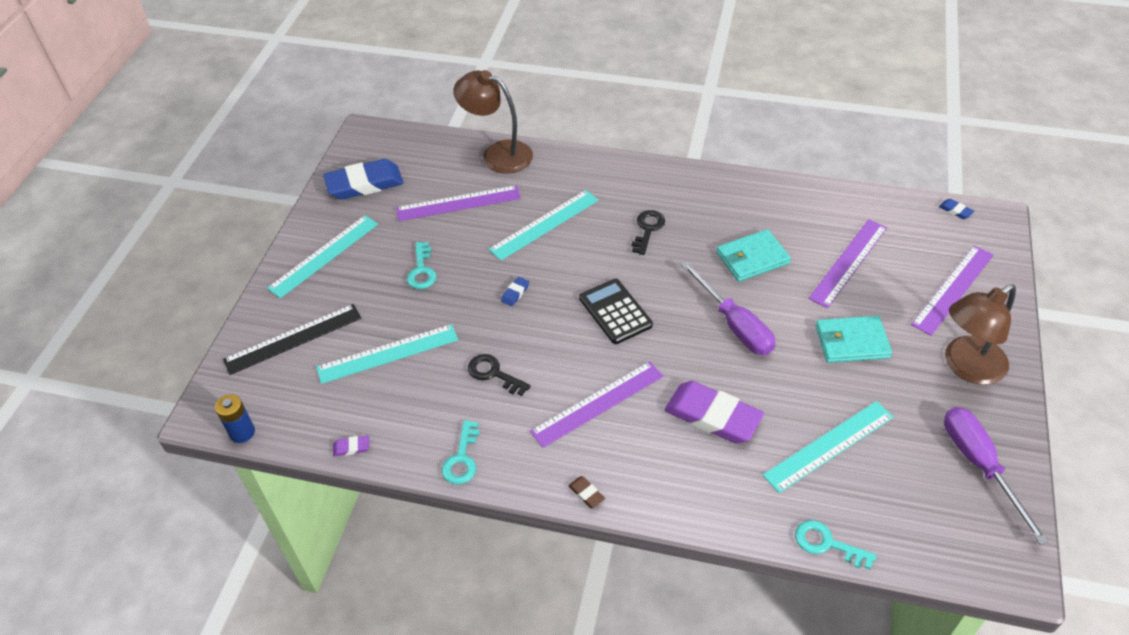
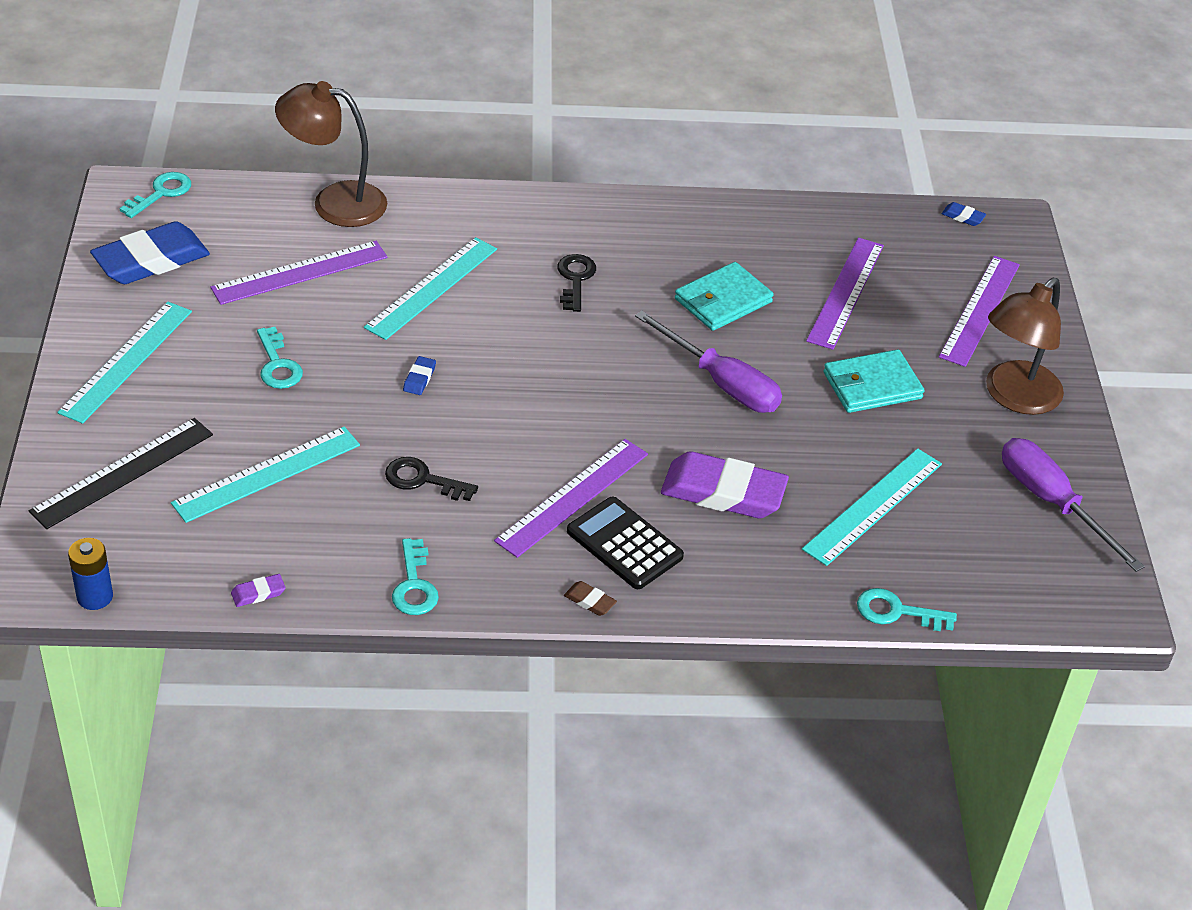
camera: 20 degrees left, 5 degrees down
black calculator [579,279,653,344] -> black calculator moved to [567,497,684,589]
none -> turquoise key [119,172,191,218]

